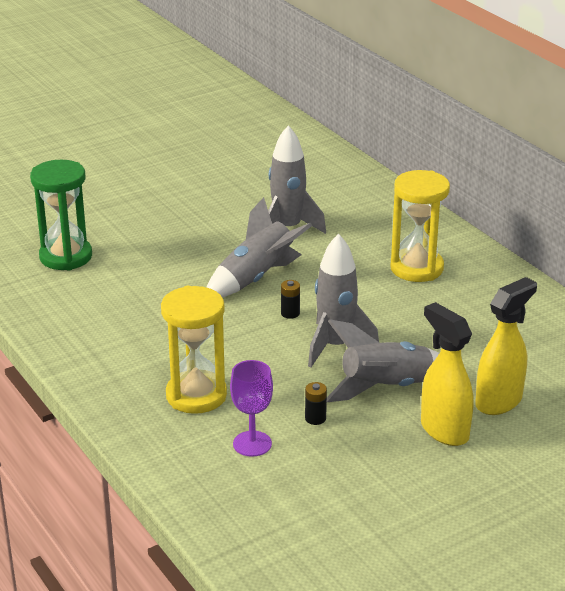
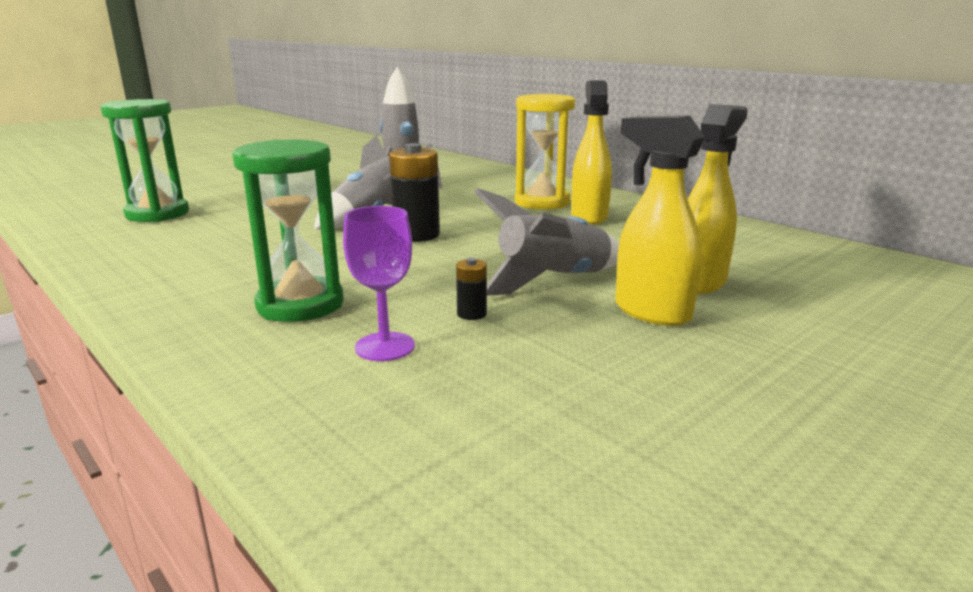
camera: 10 degrees left, 10 degrees down
yellow hourglass [161,286,227,414] -> green hourglass [232,140,344,322]
black battery [281,280,300,319] -> black battery [389,143,440,242], size x2.09
grey rocket [308,234,379,367] -> none
none -> yellow spray bottle [571,81,612,225]

